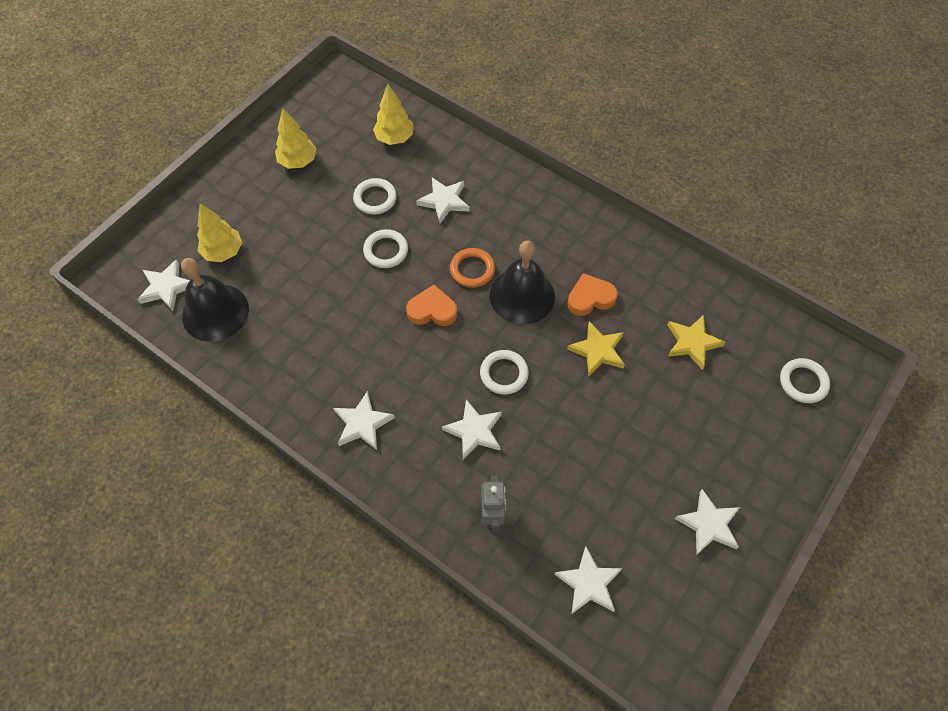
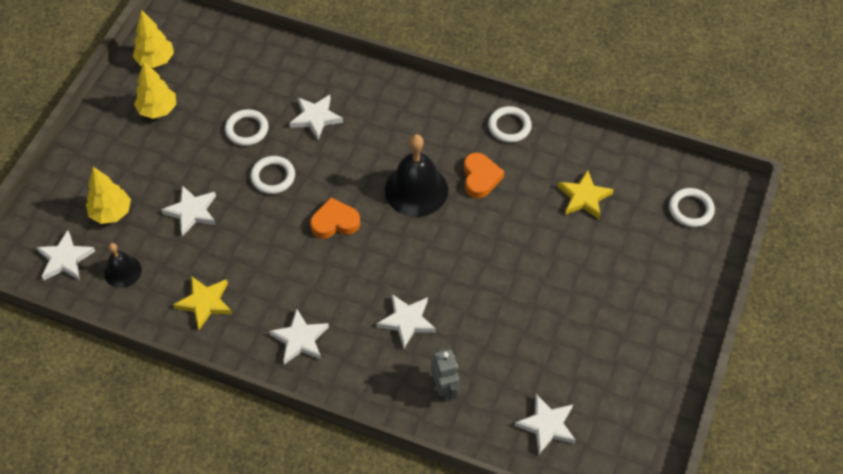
camera: 15 degrees left, 5 degrees down
black bell [181,258,249,342] -> black bell [104,243,142,288], size x0.56
yellow tree [373,84,413,145] -> yellow tree moved to [133,10,174,68]
orange ring [450,248,495,288] -> none
white ring [480,350,529,395] -> white ring moved to [488,106,532,143]
orange heart [567,273,618,316] -> orange heart turned 120 degrees clockwise [464,153,504,198]
yellow star [567,321,625,376] -> yellow star moved to [173,276,232,330]
white star [675,489,740,554] -> white star moved to [161,185,216,236]

